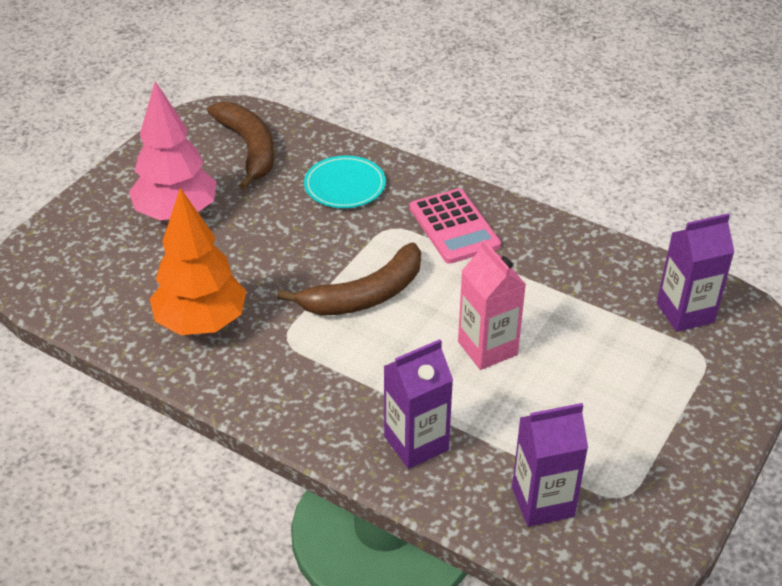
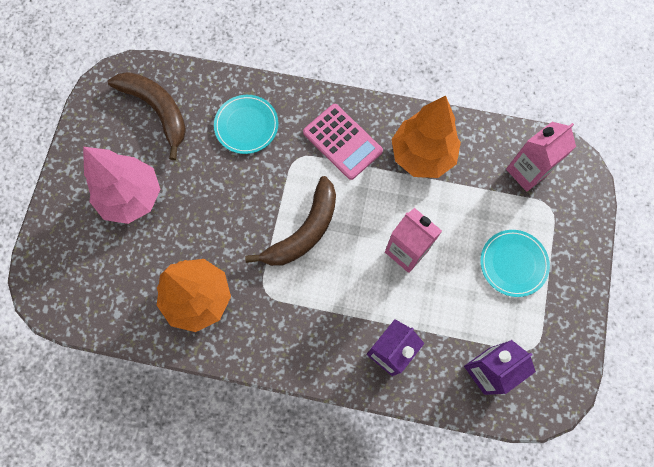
camera: 20 degrees left, 30 degrees up
purple carton [657,213,734,332] -> pink carton [506,122,576,192]
none -> orange tree [391,96,461,178]
none -> turquoise plate [481,230,550,297]

